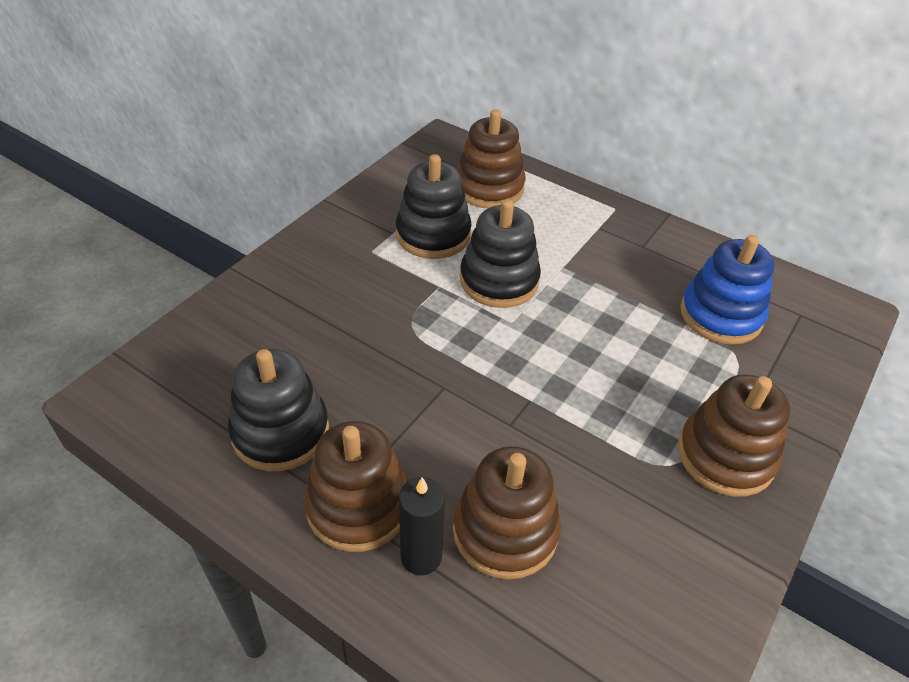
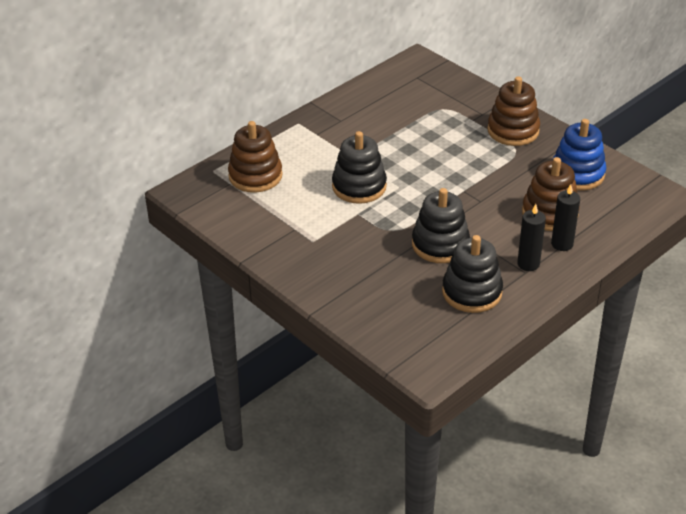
camera: 75 degrees left, 5 degrees down
brown stacking toy [304,421,408,552] -> black candle [517,204,546,271]
black stacking toy [396,154,472,259] -> black stacking toy moved to [412,188,470,263]
blue stacking toy [680,235,775,345] -> blue stacking toy moved to [552,119,606,191]

